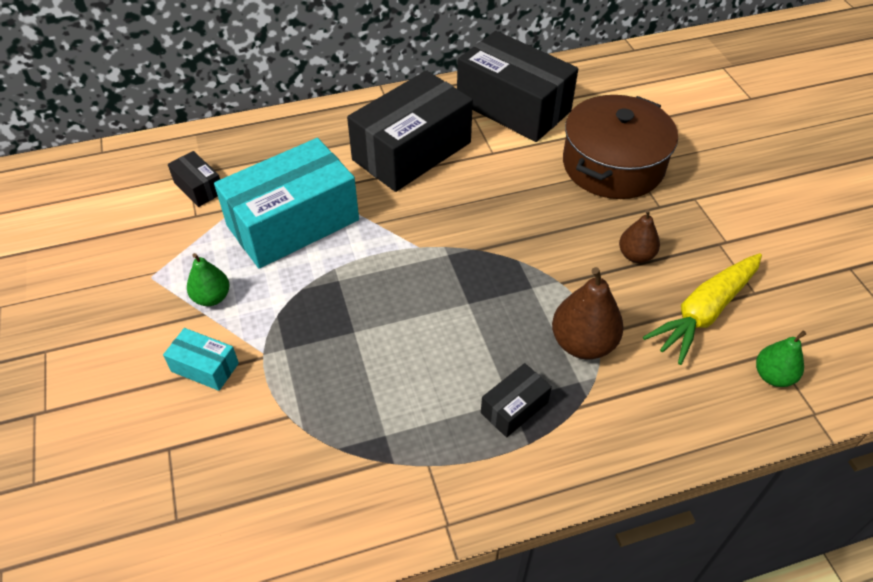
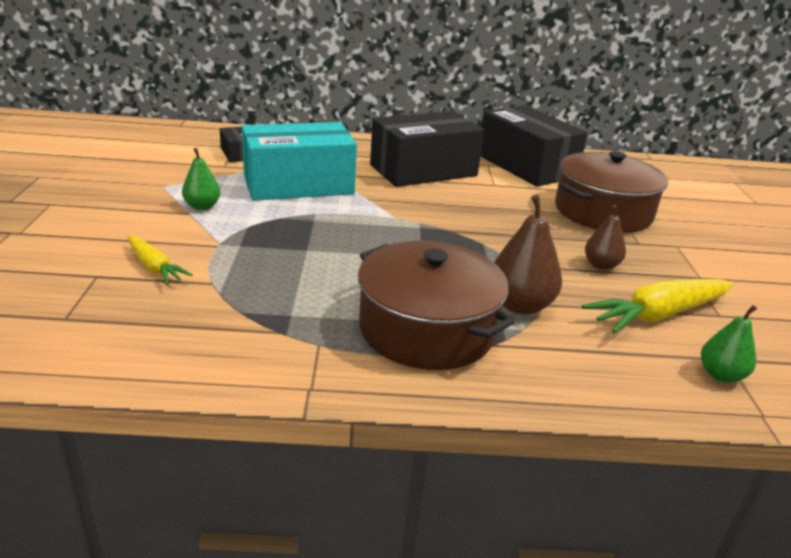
camera: 15 degrees right, 20 degrees down
turquoise box [163,328,239,391] -> none
black box [481,363,552,437] -> brown pot [358,241,515,370]
none -> yellow carrot [127,235,193,285]

